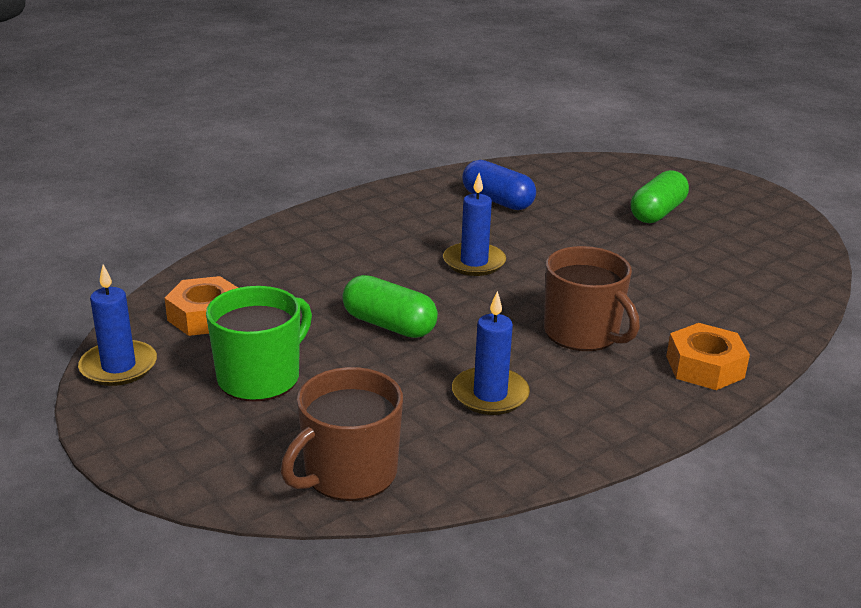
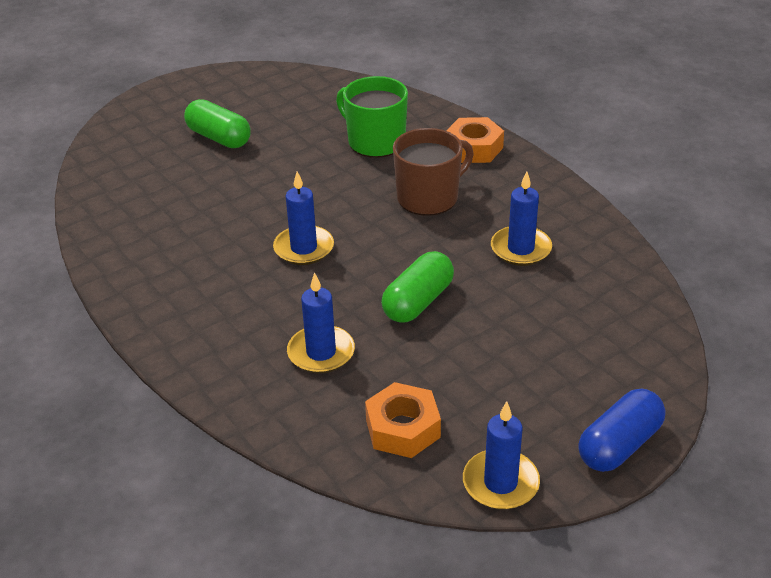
camera: 85 degrees left, 10 degrees up
green mug [206,286,312,402] -> green mug moved to [336,76,408,158]
brown mug [281,367,403,501] -> none
blue capsule [462,160,536,210] -> blue capsule moved to [578,389,665,472]
none -> blue candle [287,272,355,373]

